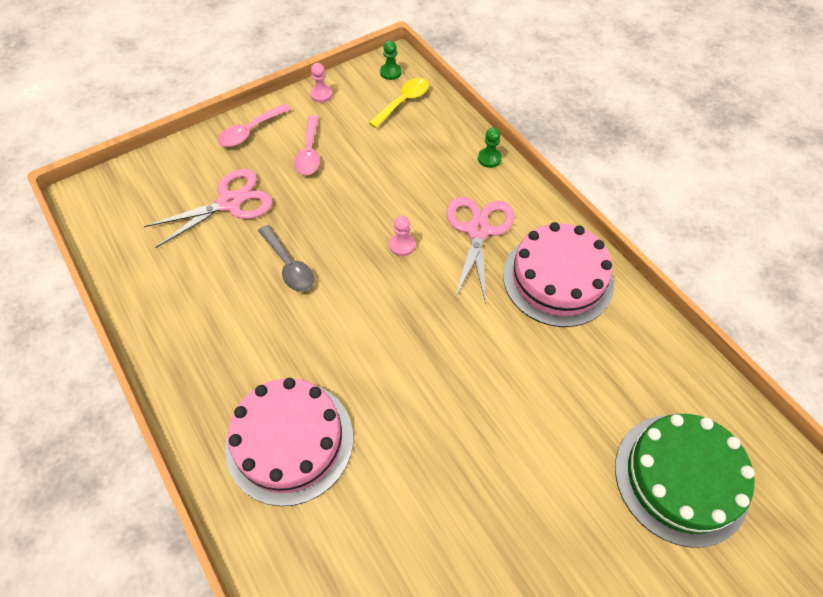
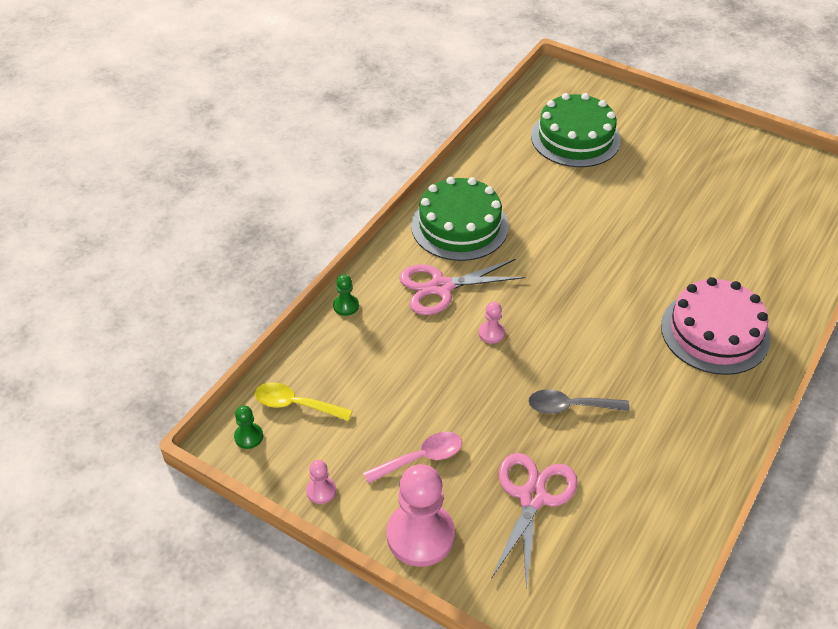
camera: 115 degrees left, 10 degrees down
pink scissors [144,169,273,248] -> pink scissors turned 75 degrees clockwise [491,453,578,590]
pink spoon [218,104,291,147] -> pink pawn [387,464,455,567]
grey spoon [258,225,314,292] -> grey spoon turned 120 degrees counterclockwise [528,389,630,414]
pink cake [503,222,614,327] -> green cake [411,177,508,261]

